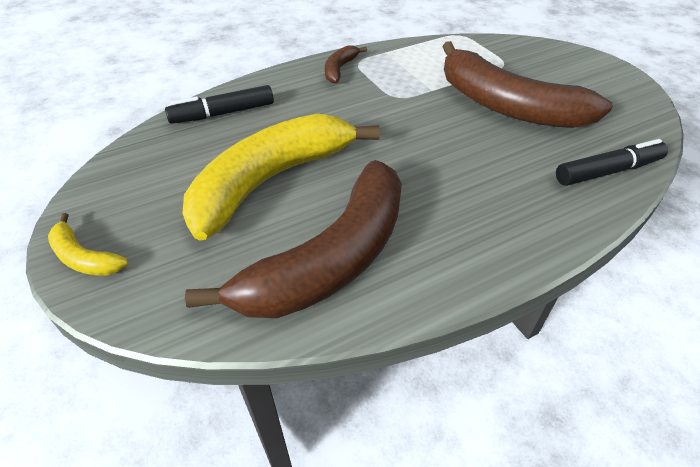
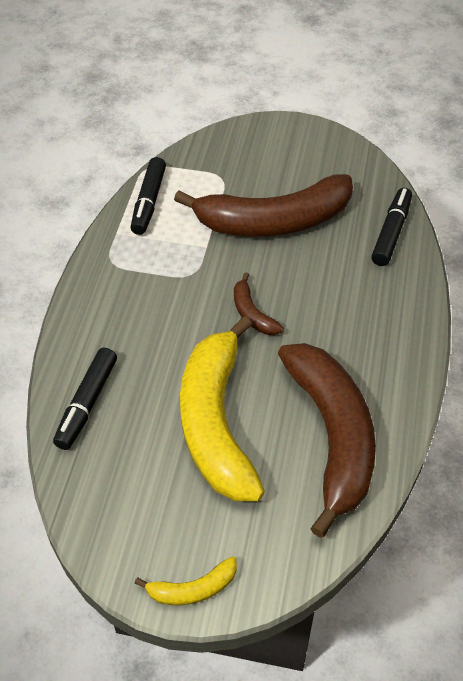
camera: 50 degrees left, 5 degrees up
brown banana [325,45,367,84] -> brown banana moved to [234,272,284,335]
none -> black marker [131,157,166,235]

